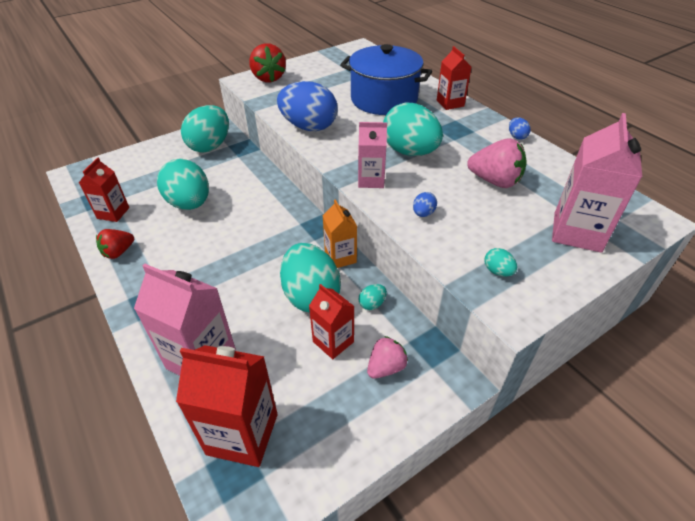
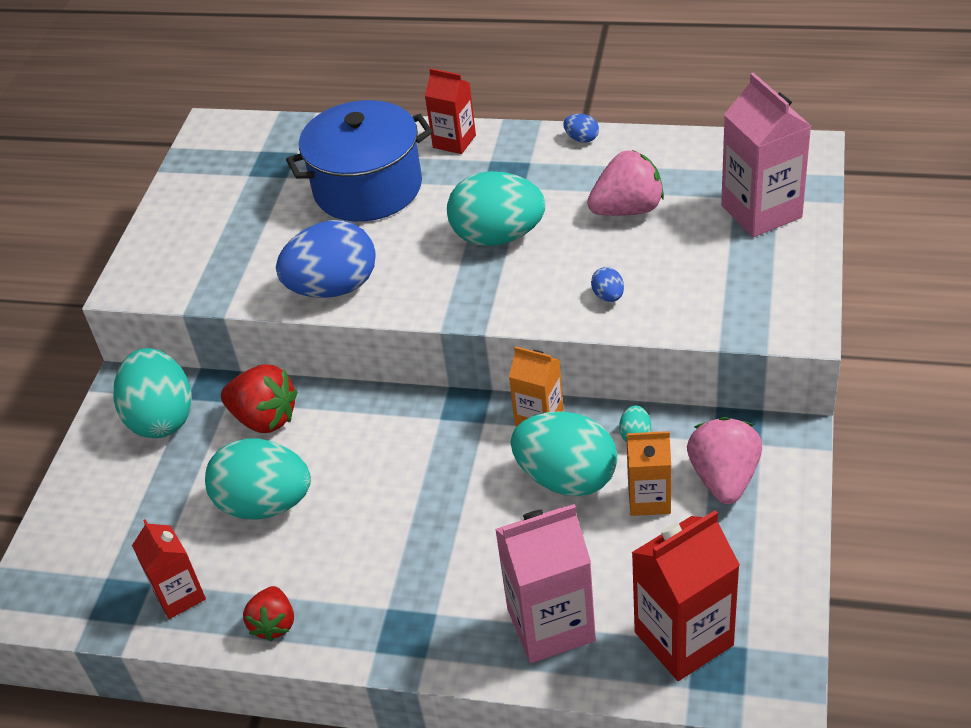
camera: 40 degrees left, 0 degrees up
red strawberry [249,43,286,82] -> red strawberry moved to [221,364,297,433]
red carton [309,284,354,359] -> orange carton [626,431,671,516]
pink carton [358,122,387,188] -> none
pink strawberry [367,336,408,379] -> pink strawberry [687,417,762,504], size x1.55
turquoise egg [485,248,517,277] -> none

